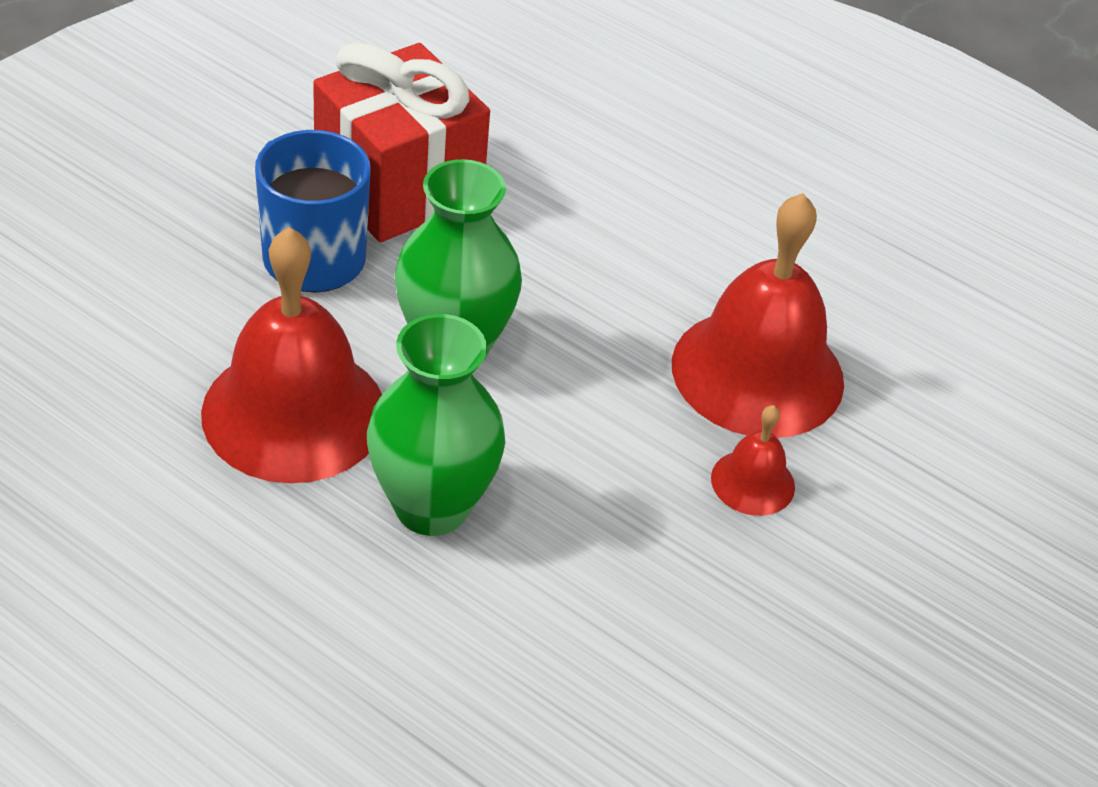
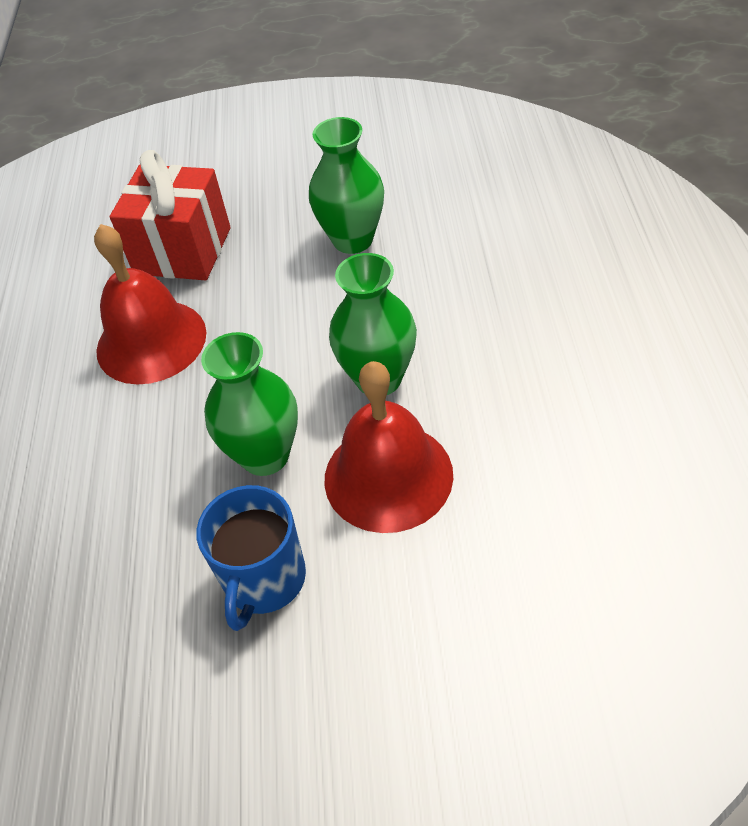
camera: 120 degrees left, 5 degrees up
red gift [313,42,490,242] -> red gift moved to [110,150,231,280]
red bell [711,405,795,516] -> none
none -> green vase [309,117,384,254]

